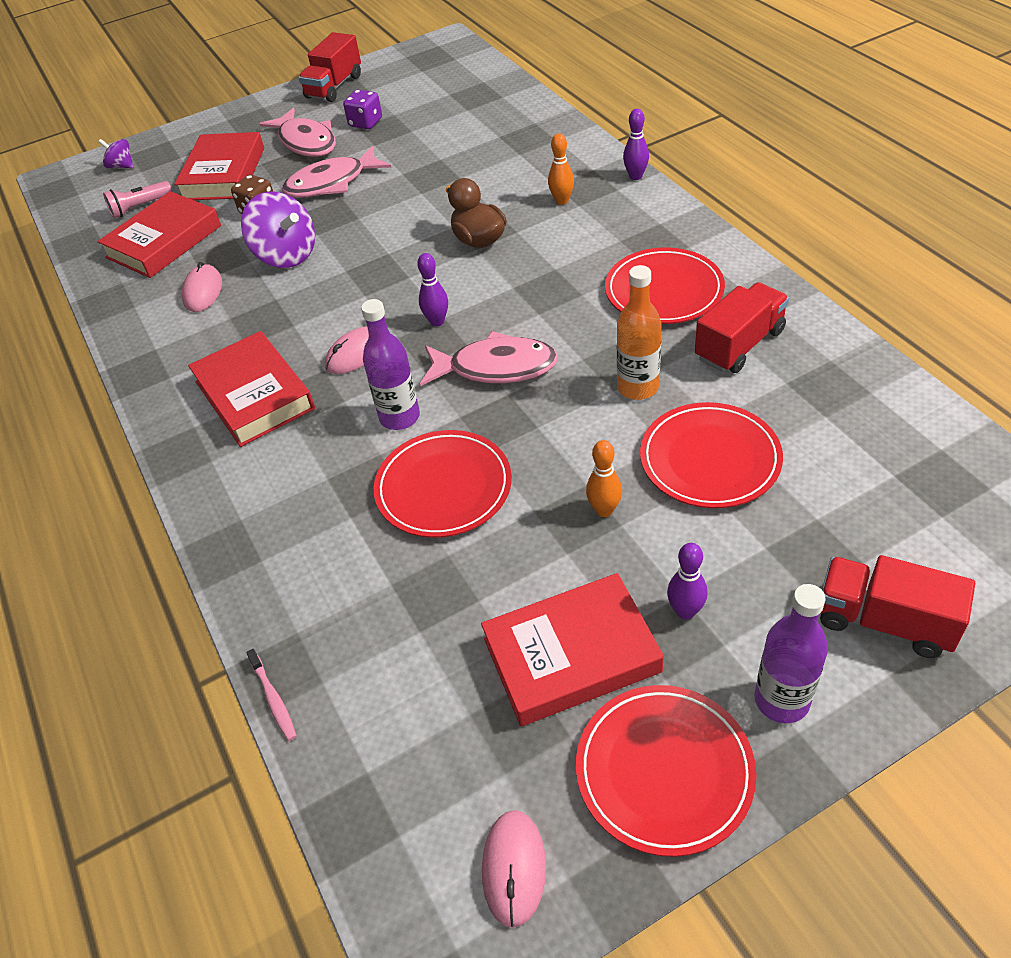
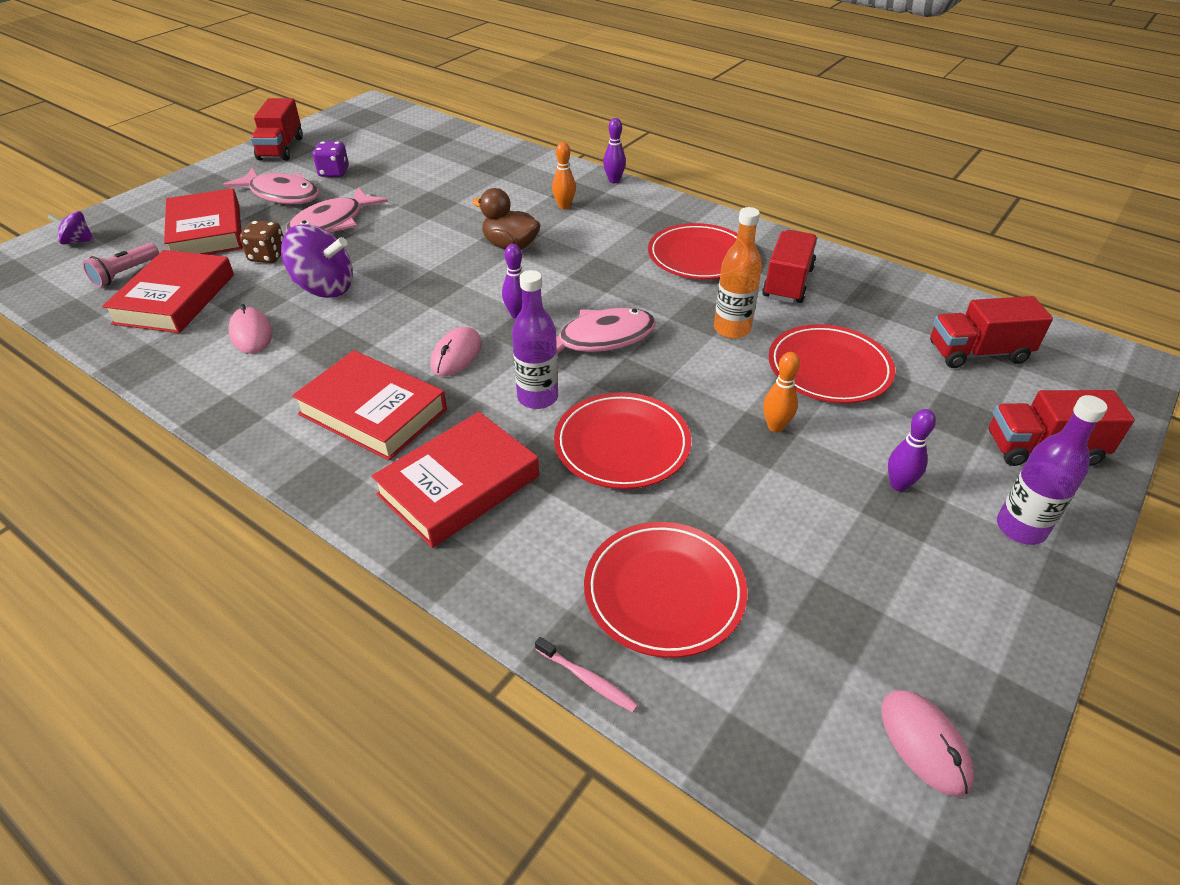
camera: 30 degrees left, 5 degrees down
red book [481,573,664,726] -> red book moved to [371,412,539,548]
red plate [576,685,757,857] -> red plate moved to [584,522,747,658]
none -> red truck [930,296,1053,368]

